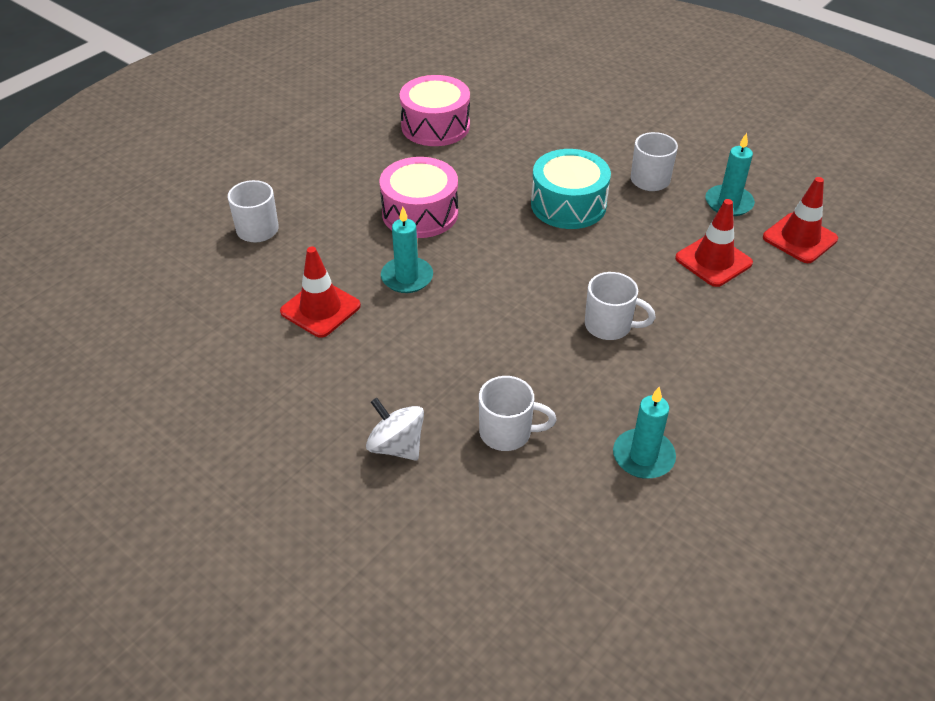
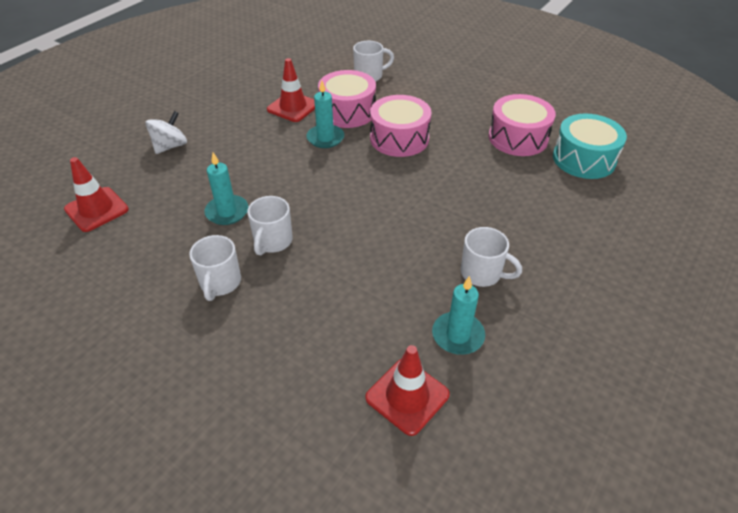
camera: 85 degrees right, 0 degrees up
white mug [479,376,556,451] -> white mug moved to [189,235,241,301]
turquoise drum [531,149,611,229] -> turquoise drum moved to [553,114,627,179]
turquoise candle [613,387,676,479] -> turquoise candle moved to [204,152,249,225]
red traffic cone [675,199,753,287] -> red traffic cone moved to [64,157,129,232]
none -> pink drum [318,70,376,128]

